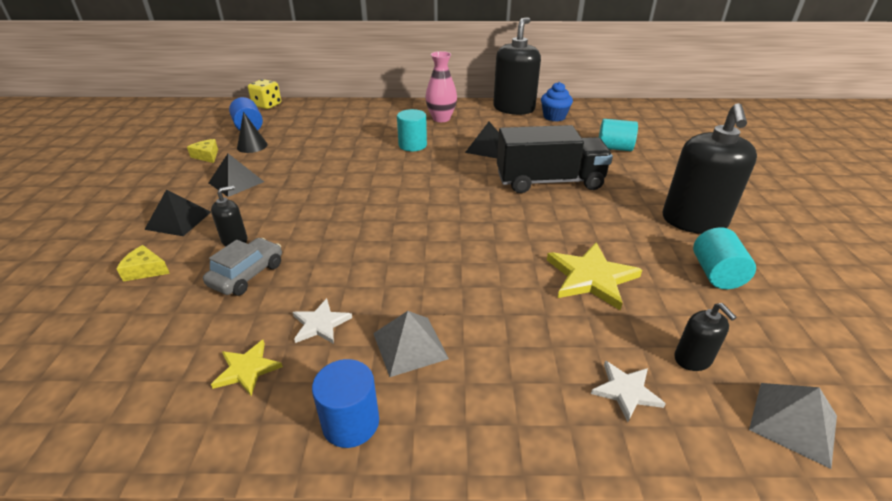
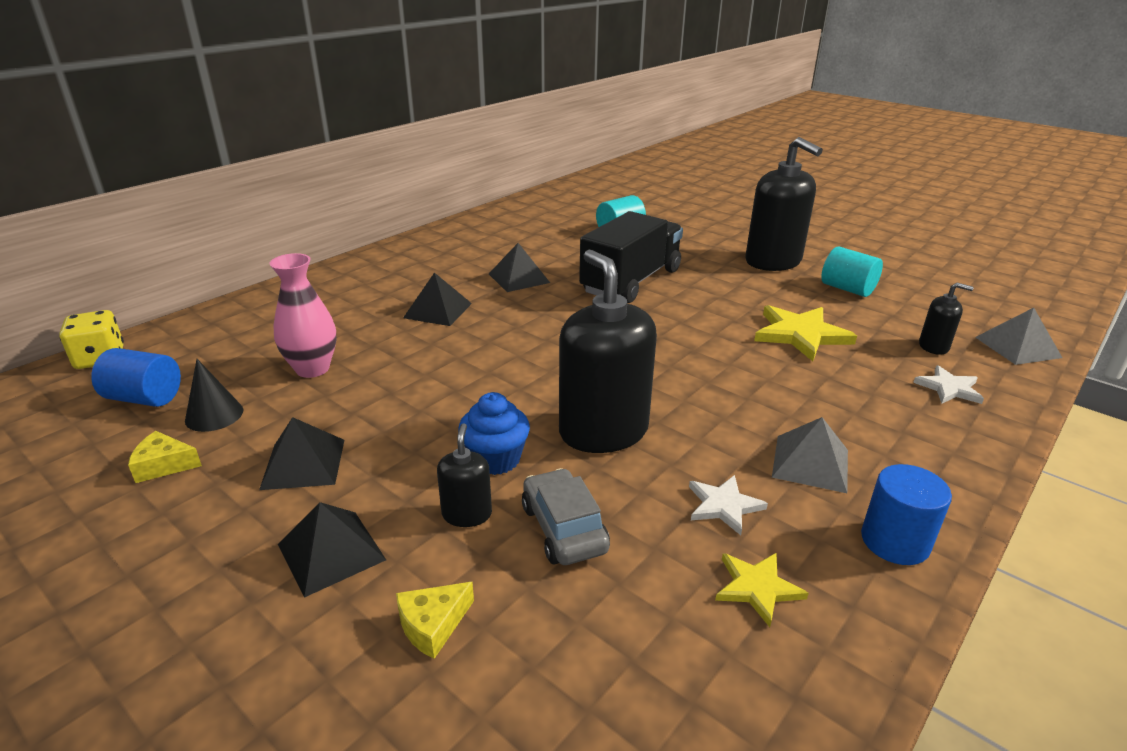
camera: 50 degrees left, 5 degrees down
turquoise cylinder [397,109,427,151] -> black pyramid [403,273,472,326]
pink vase [425,51,457,122] -> pink vase moved to [270,253,336,378]
black soap dispenser [493,17,541,115] -> black soap dispenser moved to [559,250,657,453]
blue cupcake [541,82,573,122] -> blue cupcake moved to [458,392,530,475]

